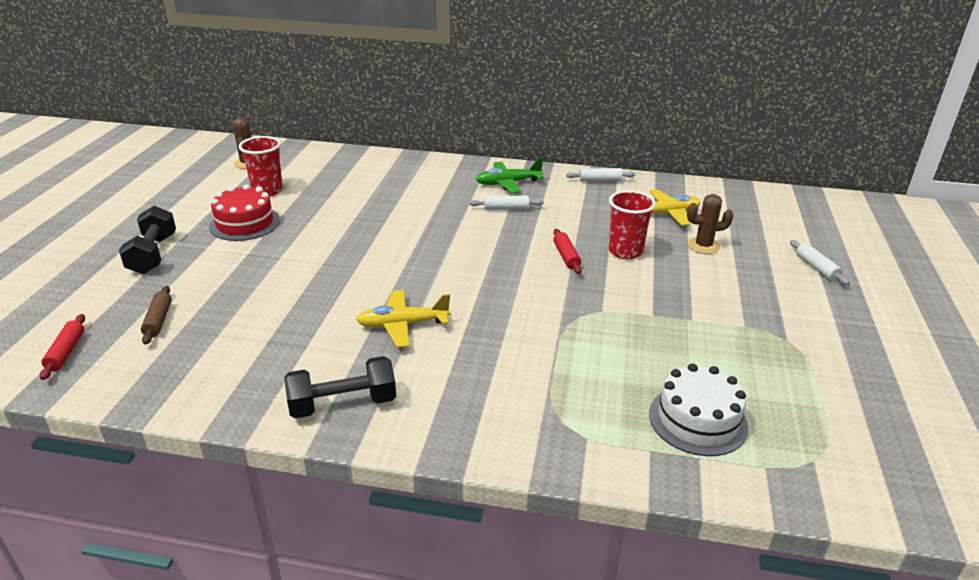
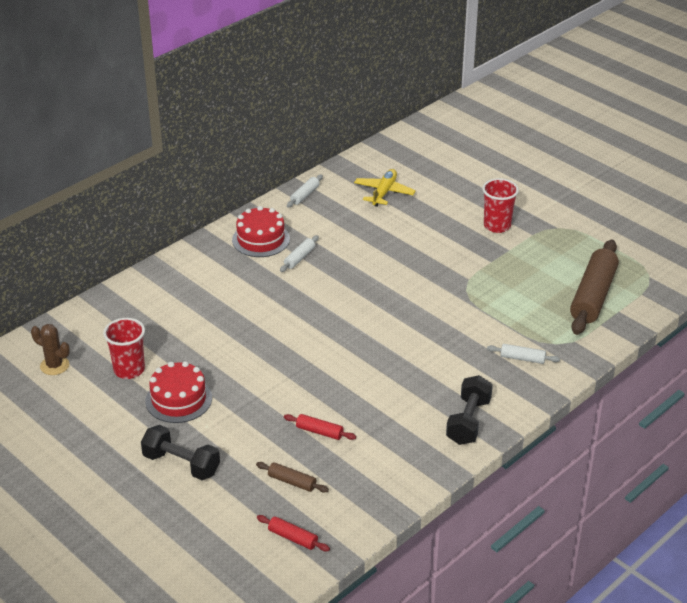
camera: 55 degrees left, 5 degrees up
yellow plane [356,290,451,348] -> none
green plane [476,158,544,193] -> red cake [232,206,290,257]
red rolling pin [553,229,582,274] -> red rolling pin moved to [284,414,356,440]
red cup [609,190,656,259] -> red cup moved to [482,178,519,233]
white cake [649,363,749,456] -> brown rolling pin [570,240,619,335]
brown cactus [687,194,734,254] -> none
white rolling pin [790,240,850,285] -> white rolling pin moved to [487,344,560,364]

